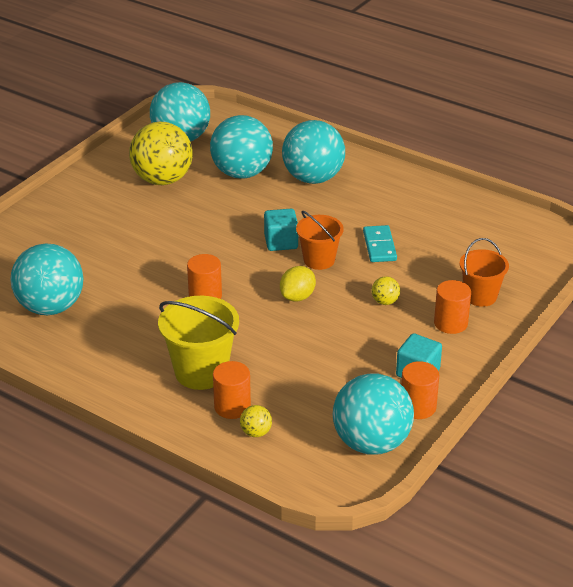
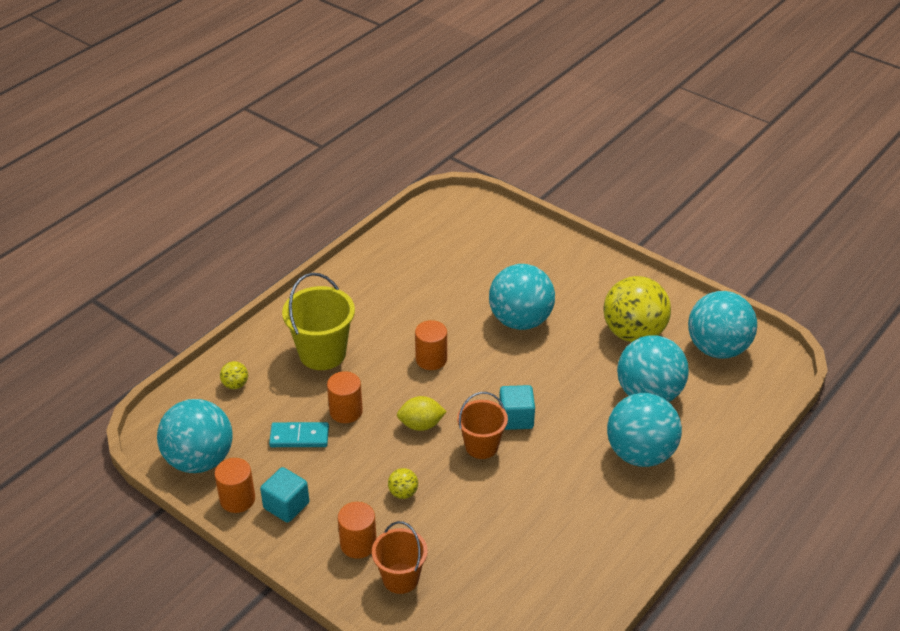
camera: 95 degrees right, 5 degrees up
turquoise ball [10,244,83,315] -> turquoise ball moved to [489,264,555,330]
orange cylinder [213,361,251,419] -> orange cylinder moved to [327,371,363,423]
yellow lemon [280,266,316,302] -> yellow lemon turned 45 degrees counterclockwise [397,396,447,431]
turquoise domino [363,225,397,262] -> turquoise domino moved to [269,422,329,447]

